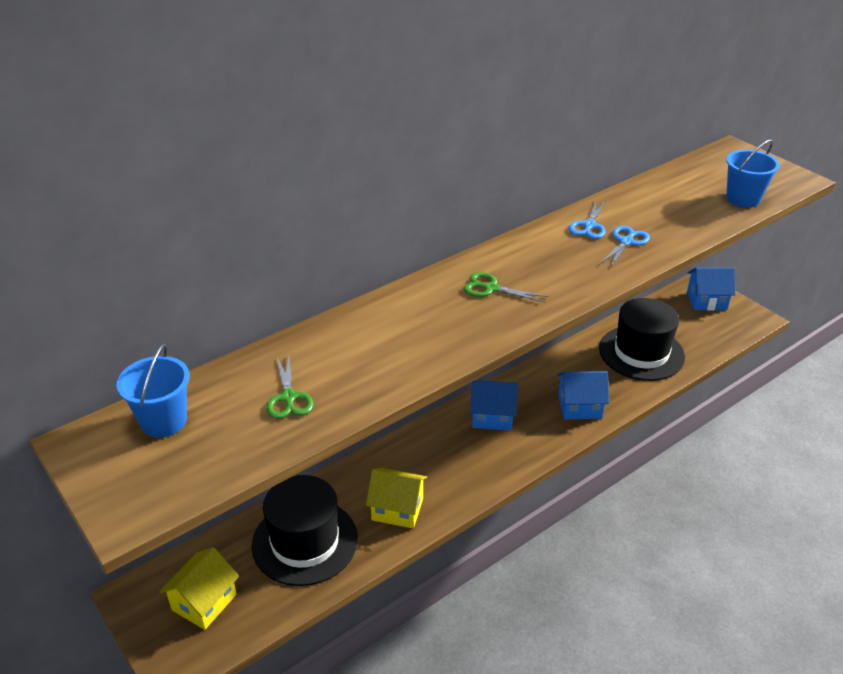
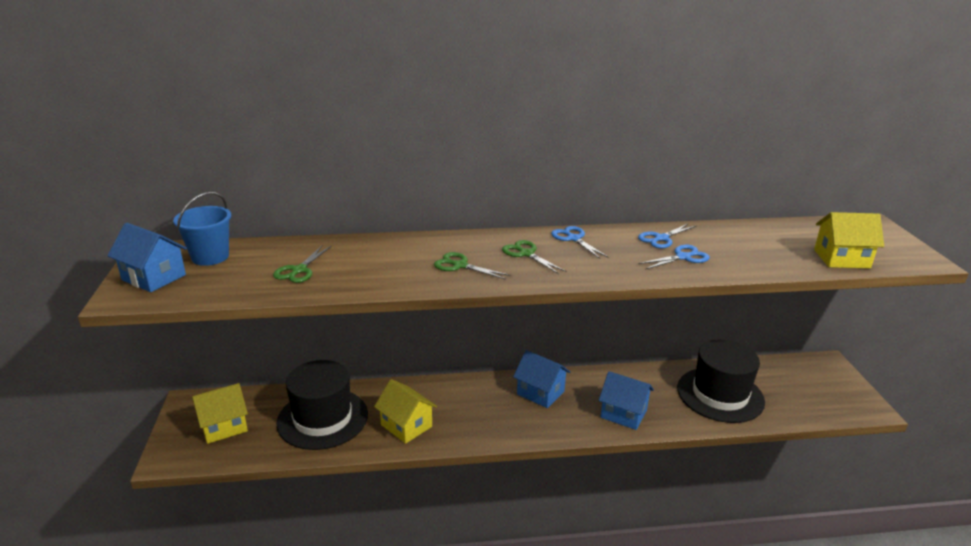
camera: 30 degrees right, 10 degrees down
blue house [687,267,736,311] -> blue house moved to [108,223,187,292]
blue bucket [726,139,780,207] -> yellow house [814,212,884,269]
none -> green scissors [434,252,511,280]
none -> blue scissors [551,226,609,259]

